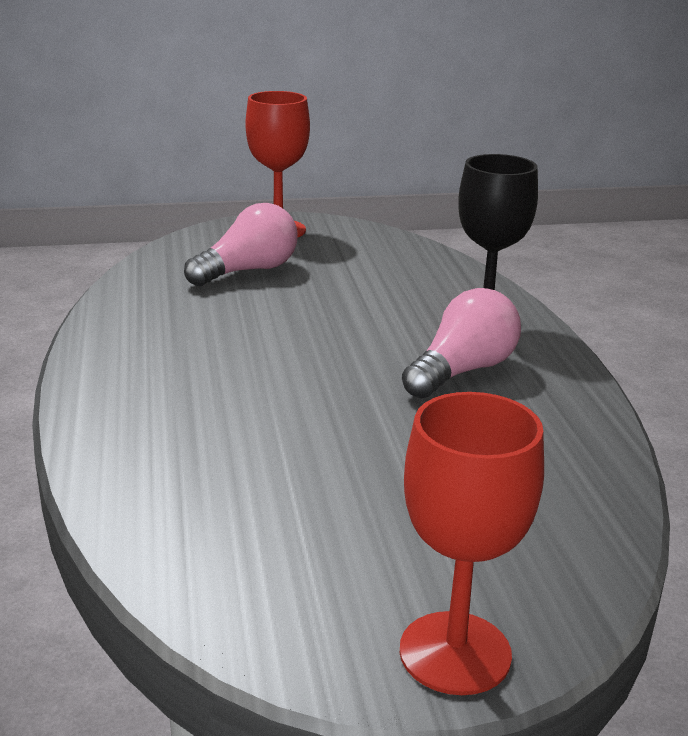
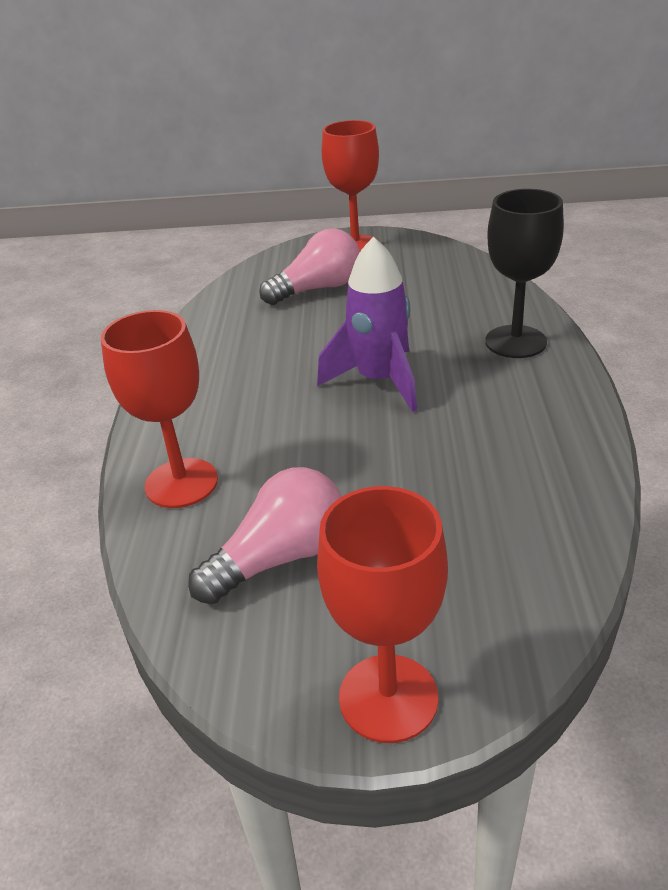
camera: 15 degrees right, 10 degrees up
pink light bulb [402,288,521,399] -> pink light bulb moved to [188,467,341,605]
none -> red goblet [101,310,218,508]
none -> purple rocket [317,237,417,412]

